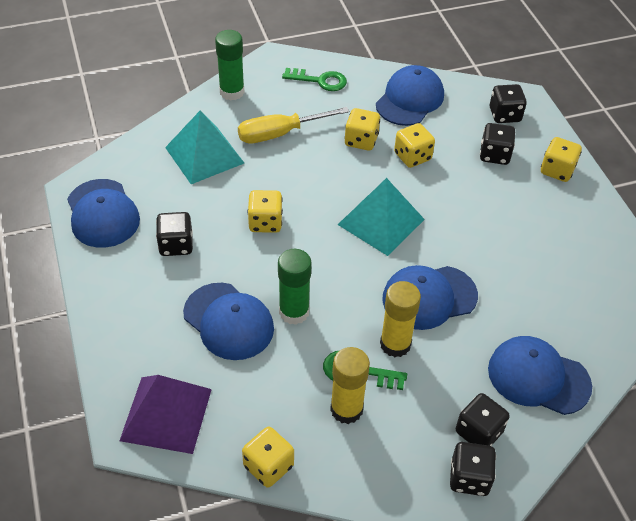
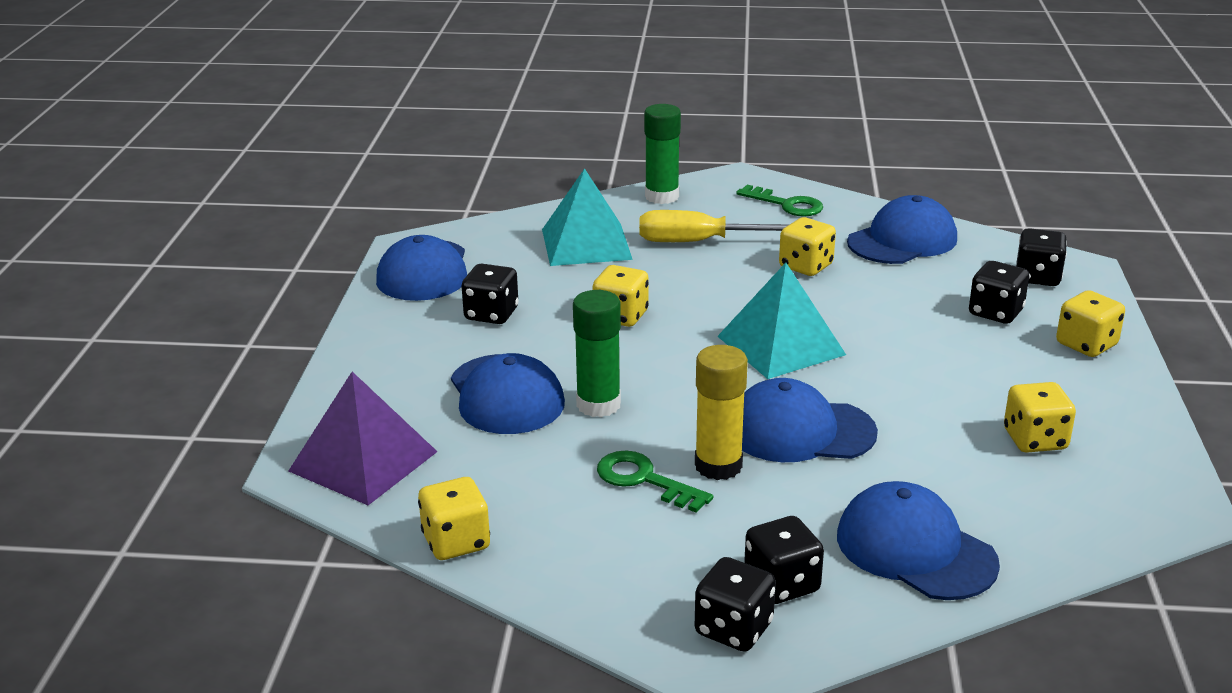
camera: 25 degrees right, 20 degrees down
yellow glue stick [330,347,370,424] -> none
yellow dice [394,123,435,168] -> yellow dice moved to [1004,382,1076,453]

